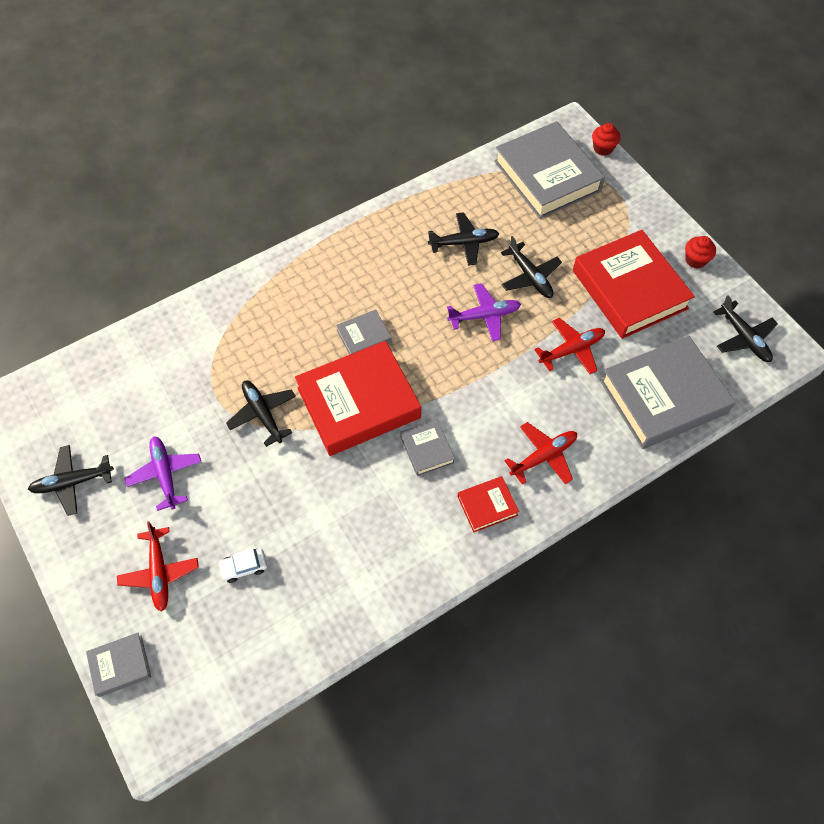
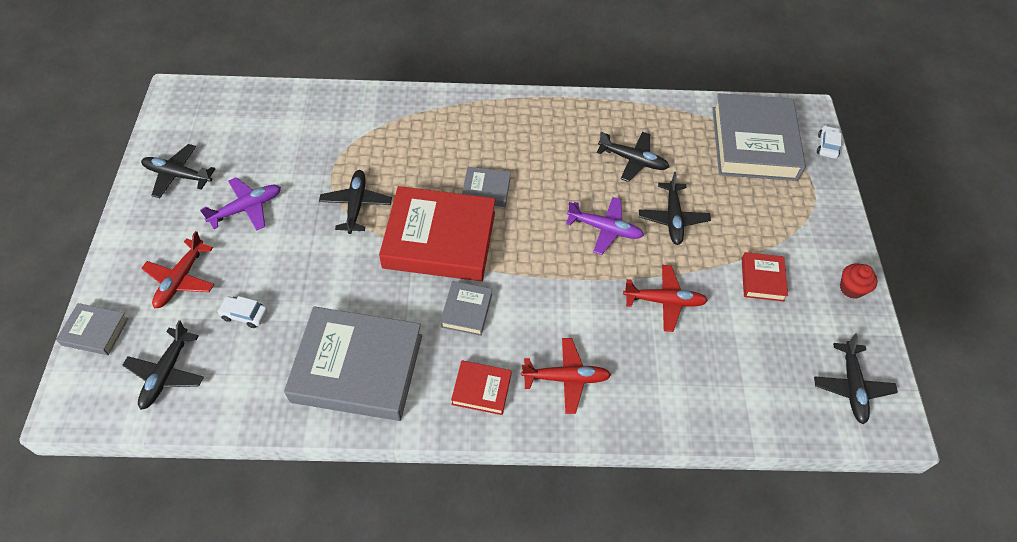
camera: 30 degrees right, 5 degrees down
purple plane [125,436,201,511] -> purple plane turned 45 degrees clockwise [200,177,281,230]
red book [573,230,695,339] -> red book [741,252,788,302], size x0.46
red cupcake [592,123,620,156] -> white car [817,125,842,159]
grey book [600,336,736,449] -> grey book moved to [284,307,422,421]
none -> black plane [123,320,204,410]

